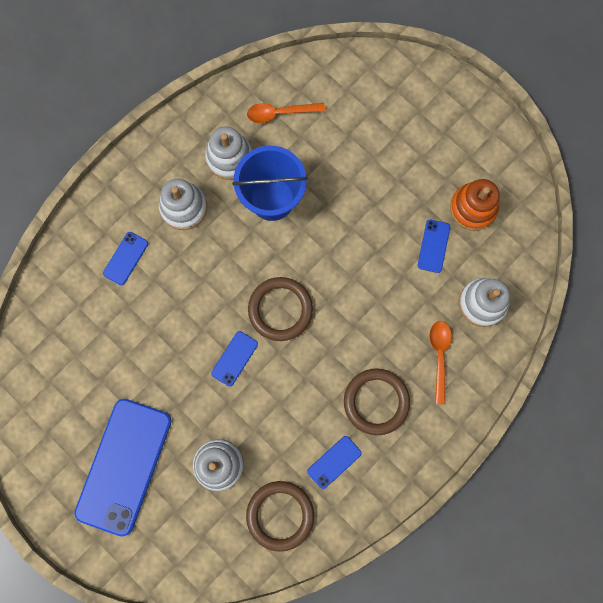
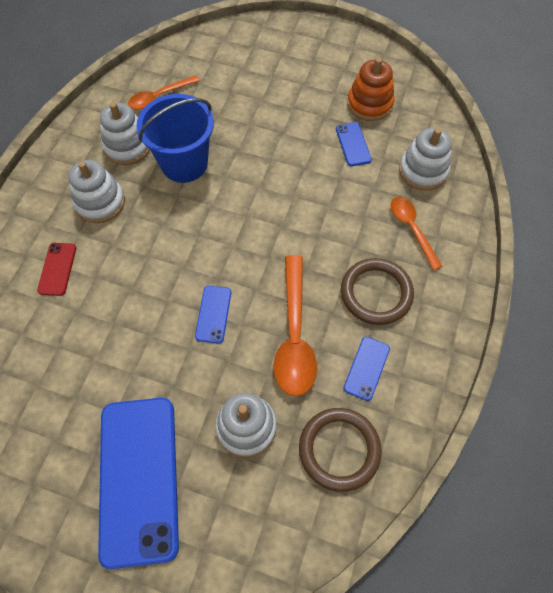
camera: 25 degrees left, 15 degrees down
blue phone [103,232,148,285] -> red phone [37,243,76,296]
brown ring [248,277,313,341] -> none
none -> orange spoon [273,255,317,396]

